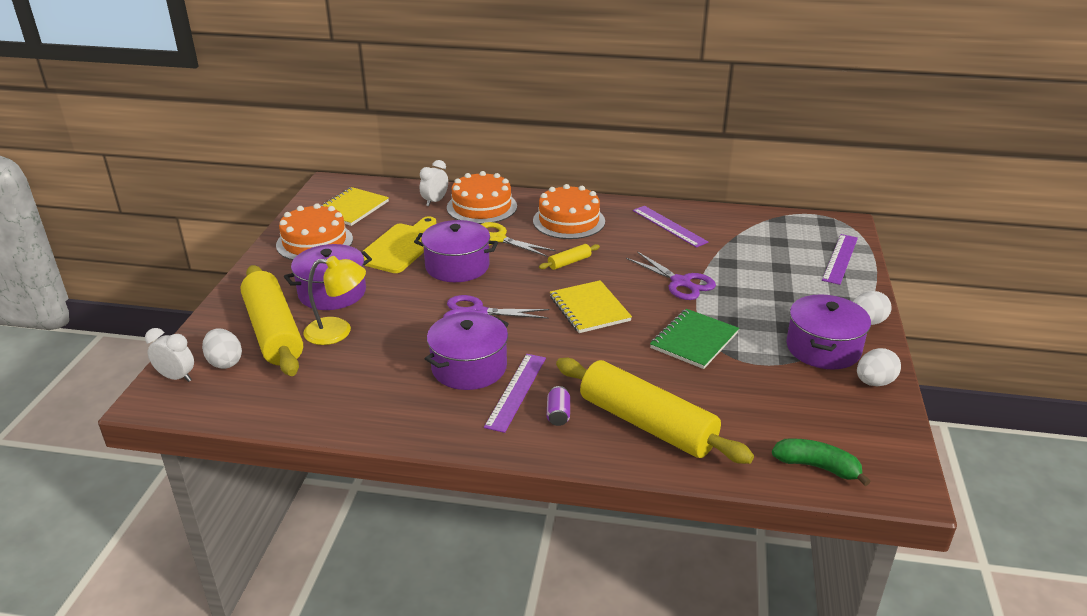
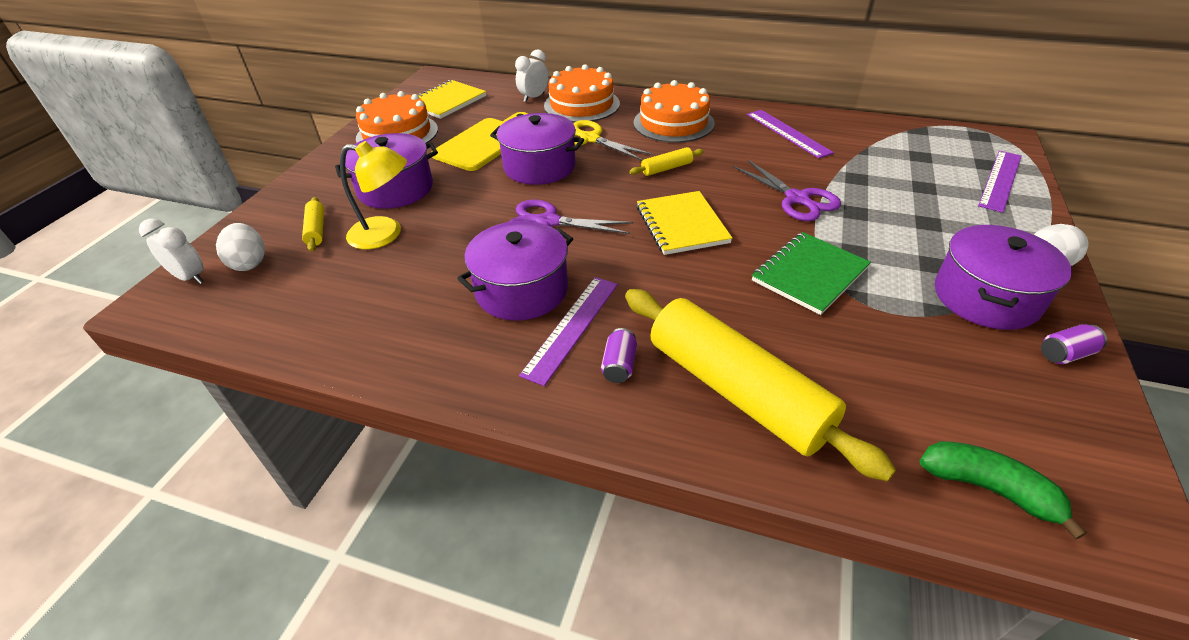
camera: 10 degrees right, 10 degrees up
yellow rolling pin [240,265,303,376] -> yellow rolling pin [302,197,324,252], size x0.41
white egg [857,348,901,386] -> purple can [1041,324,1107,364]

